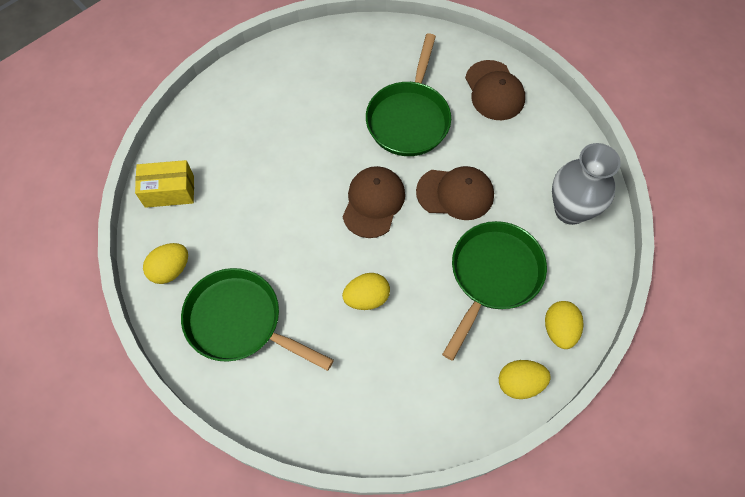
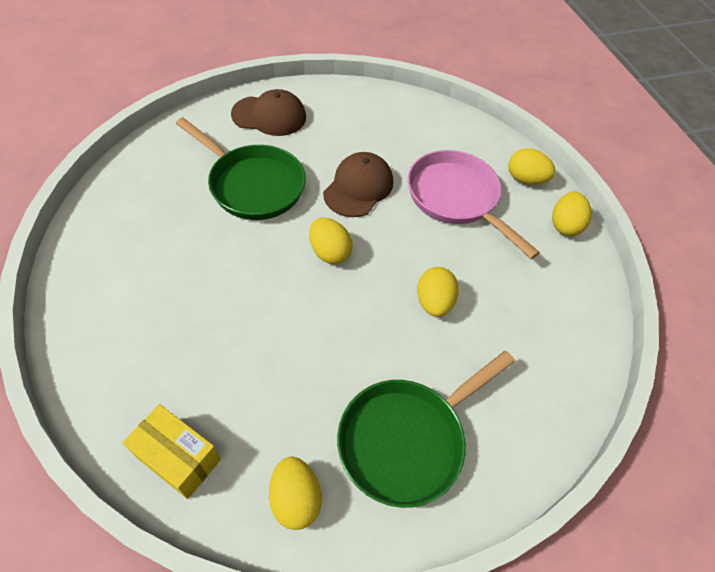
camera: 70 degrees left, 10 degrees down
yellow box [135,160,194,208] -> yellow box turned 75 degrees counterclockwise [123,404,221,499]
brown cap [342,166,405,238] -> yellow egg [309,217,353,264]
green pan [442,221,547,361] -> pink pan [408,150,540,259]
grey vase [552,143,621,225] -> none

